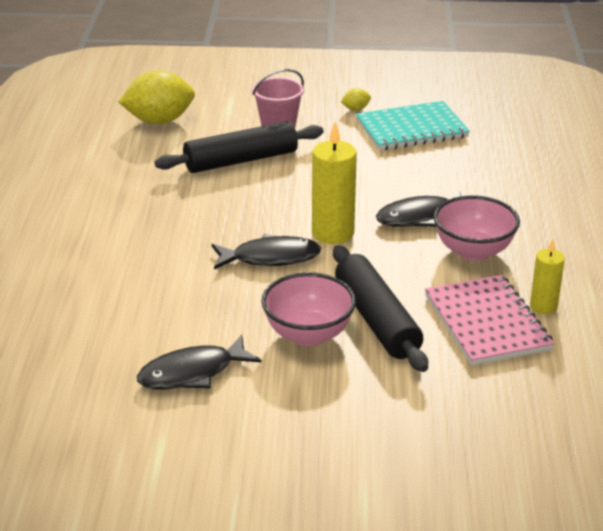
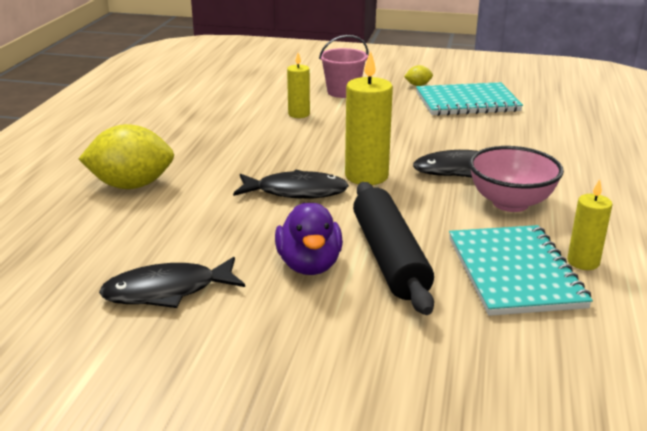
camera: 10 degrees right, 5 degrees down
yellow lemon [119,71,195,124] -> yellow lemon moved to [79,124,174,189]
black rolling pin [155,121,324,173] -> yellow candle [287,53,310,118]
pink bowl [261,272,356,346] -> purple duck [275,203,343,275]
pink notebook [425,275,554,366] -> turquoise notebook [449,225,593,316]

